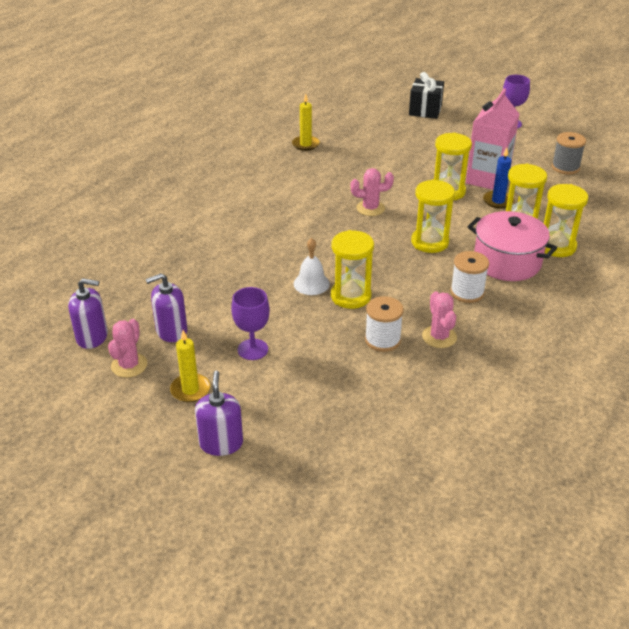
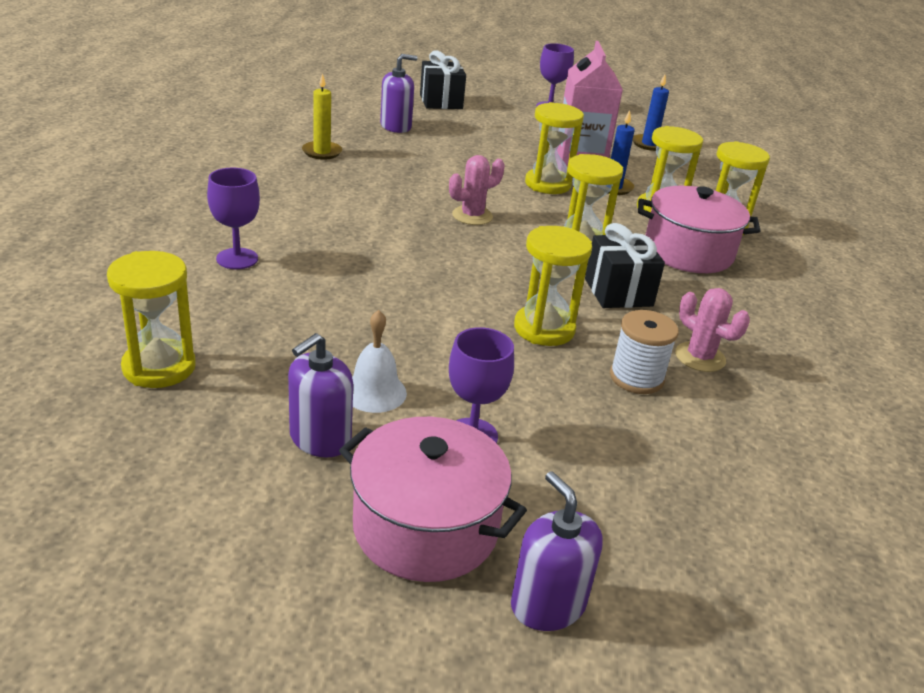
camera: 30 degrees left, 5 degrees down
purple soap dispenser [68,278,108,349] -> purple soap dispenser moved to [380,54,418,133]
pink cactus [108,319,147,378] -> none
yellow candle [170,330,210,402] -> pink pot [339,417,527,582]
white bell [294,238,330,295] -> white bell moved to [352,310,407,413]
white spool [450,251,489,303] -> none
grey spool [552,132,586,175] -> blue candle [633,74,669,151]
none -> yellow hourglass [107,251,196,388]
none -> purple goblet [207,168,260,269]
none -> black gift [585,223,665,308]

